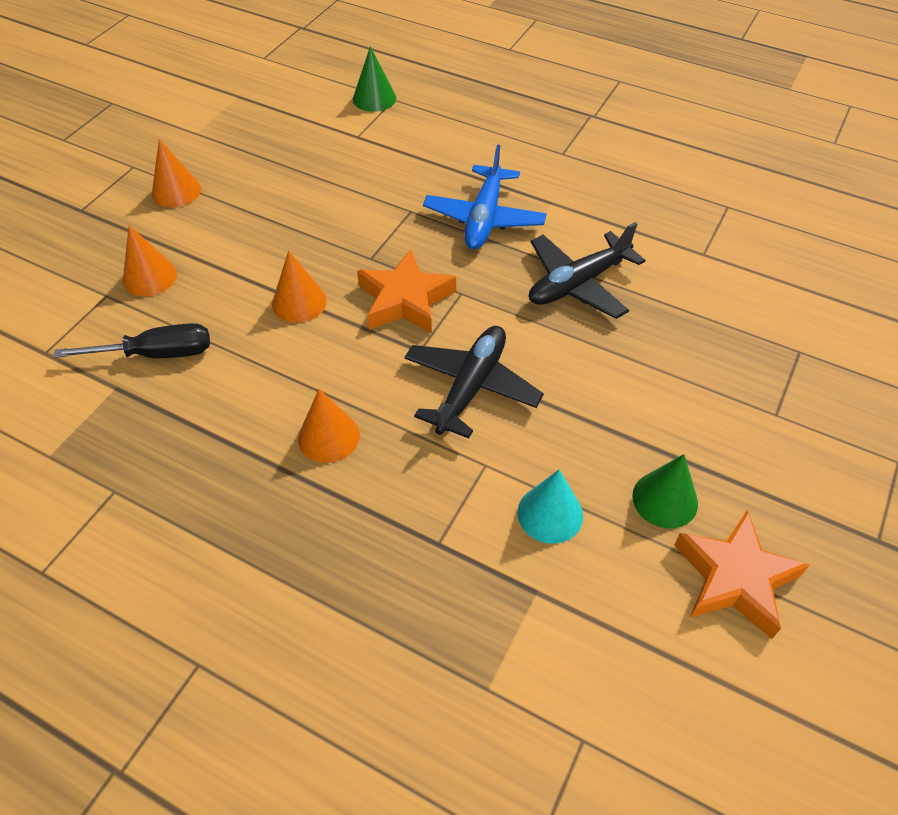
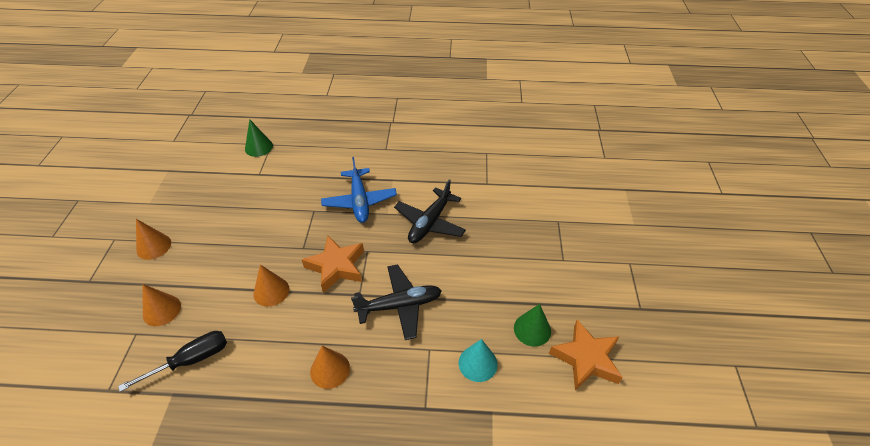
camera: 25 degrees left, 5 degrees down
black plane [404,326,544,439] -> black plane turned 75 degrees clockwise [351,264,442,340]

